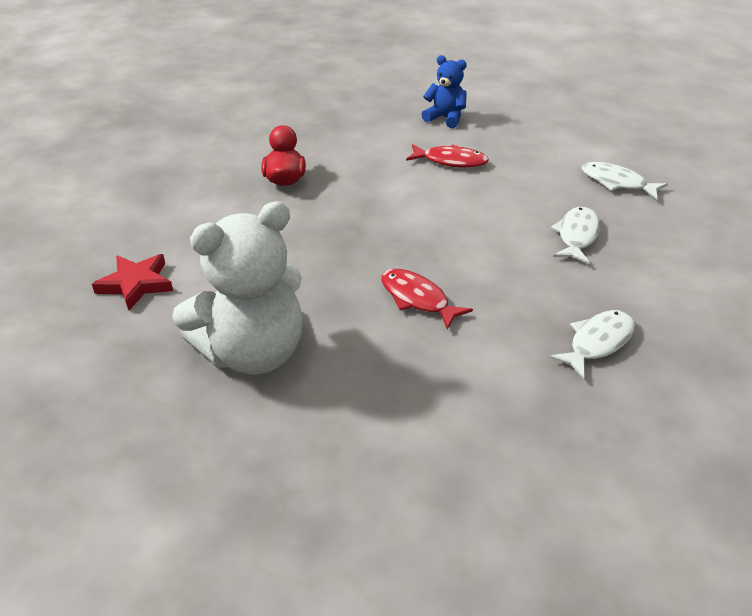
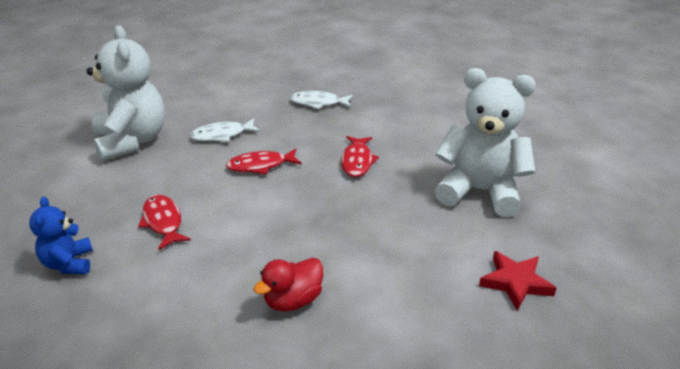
camera: 130 degrees left, 5 degrees down
white fish [582,162,668,200] -> white teddy bear [86,25,165,161]
none -> red fish [226,148,302,174]

